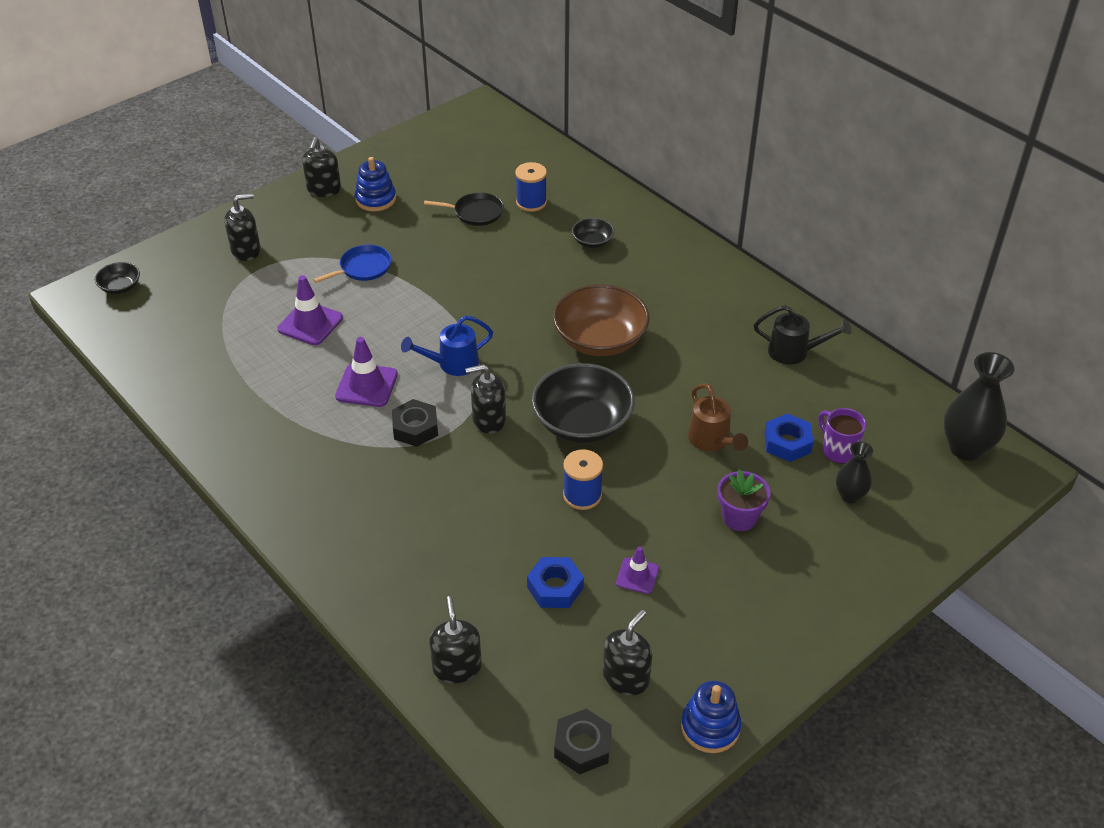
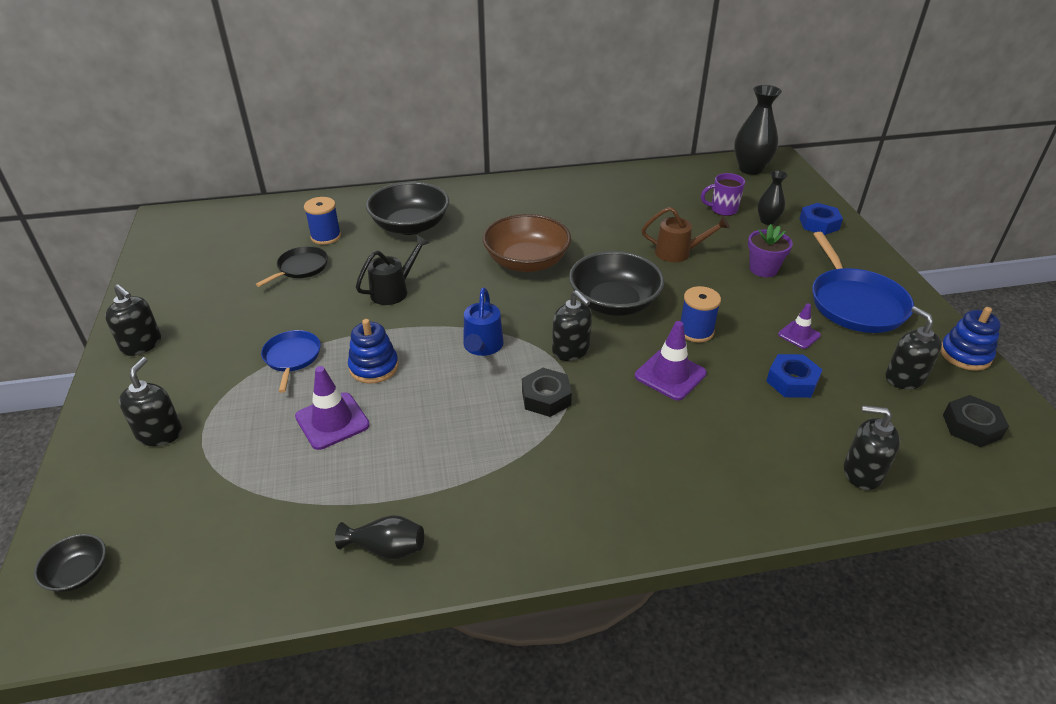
camera: 60 degrees left, 5 degrees down
purple traffic cone [335,337,398,407] -> purple traffic cone moved to [635,321,707,401]
blue stacking toy [355,157,396,211] -> blue stacking toy moved to [348,319,399,384]
black soap dispenser [465,364,506,434] -> black soap dispenser turned 60 degrees counterclockwise [552,290,592,361]
black bowl [572,218,614,248] -> black bowl [366,182,449,235], size x2.08
black watering can [754,305,852,365] -> black watering can moved to [356,235,429,305]
blue nut [764,413,814,462] -> blue nut moved to [799,203,843,235]
none -> black vase [335,515,424,560]
none -> blue pan [812,232,914,333]

